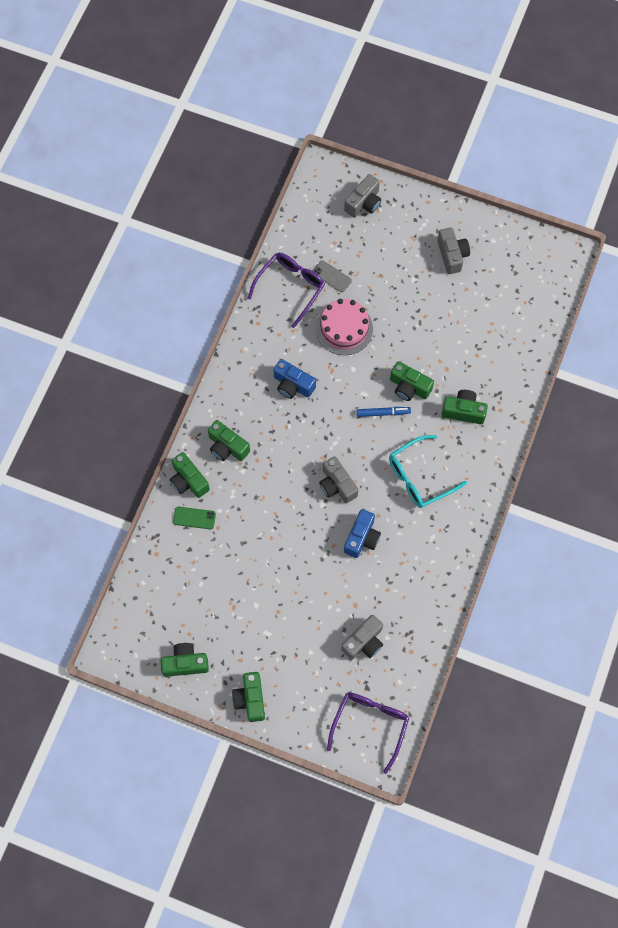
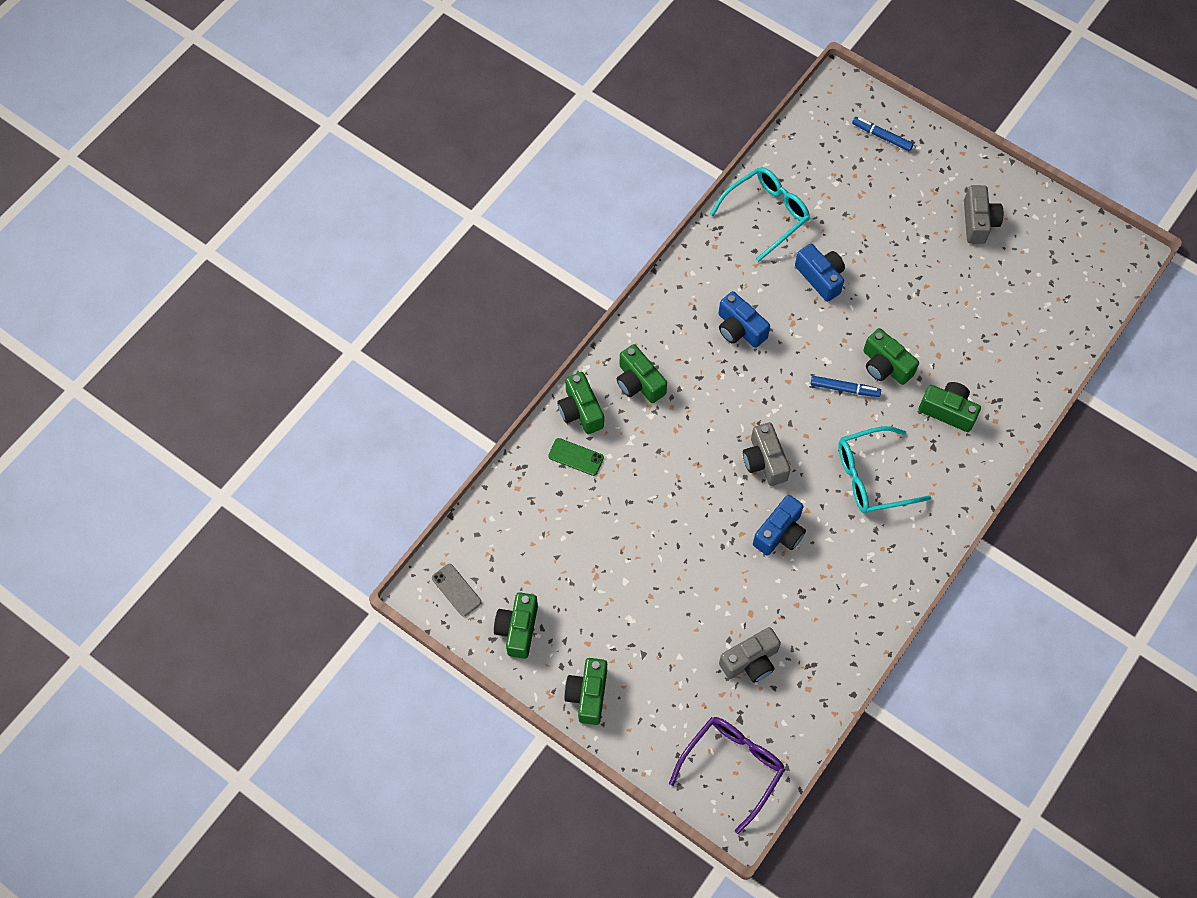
camera: 15 degrees right, 5 degrees down
green camera [160,643,209,677] -> green camera turned 90 degrees counterclockwise [494,592,538,659]
purple glasses [248,253,325,328] -> turquoise glasses [710,167,810,262]
grey phone [313,260,352,292] -> grey phone moved to [432,564,482,616]
pink cake [316,299,373,355] -> blue camera [795,244,845,302]
grey camera [344,174,381,218] -> blue marker [852,117,914,151]

